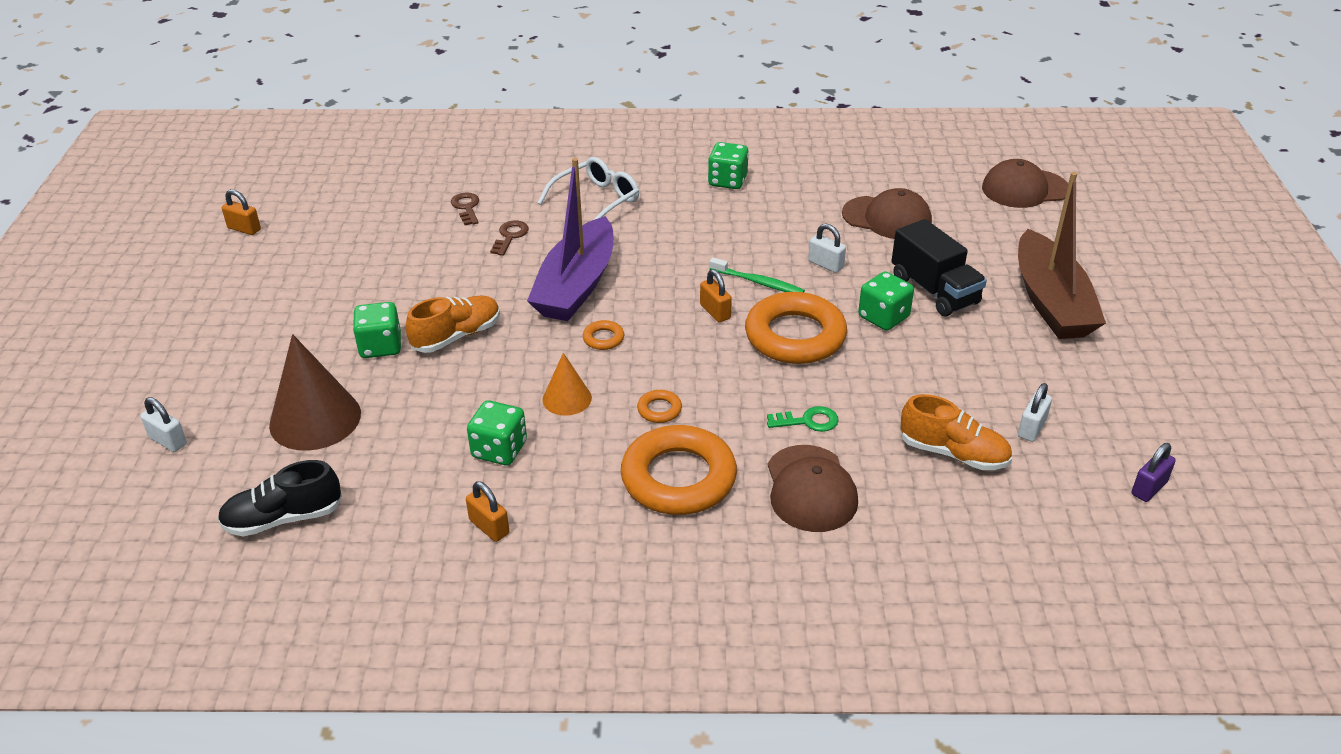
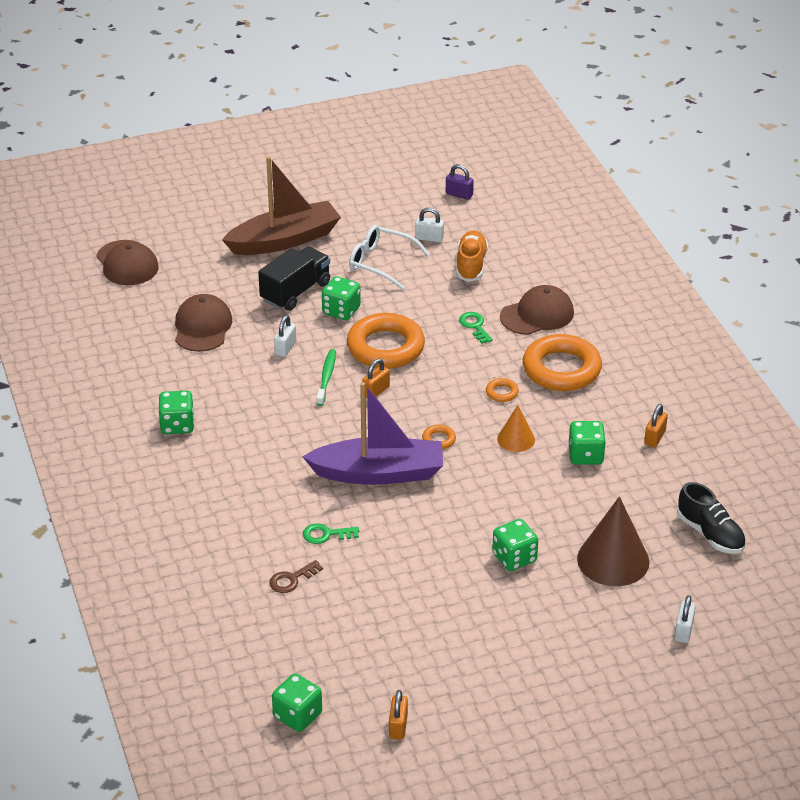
camera: 110 degrees left, 0 degrees up
orange shoe [406,296,500,353] -> none
brown key [490,221,529,256] -> green key [303,523,359,544]
white glasses [537,157,639,220] -> white glasses moved to [349,225,430,290]
none -> green dice [272,673,322,732]

